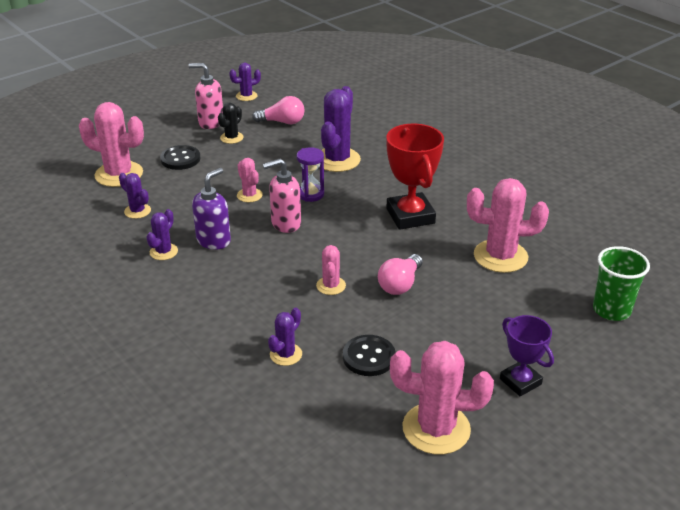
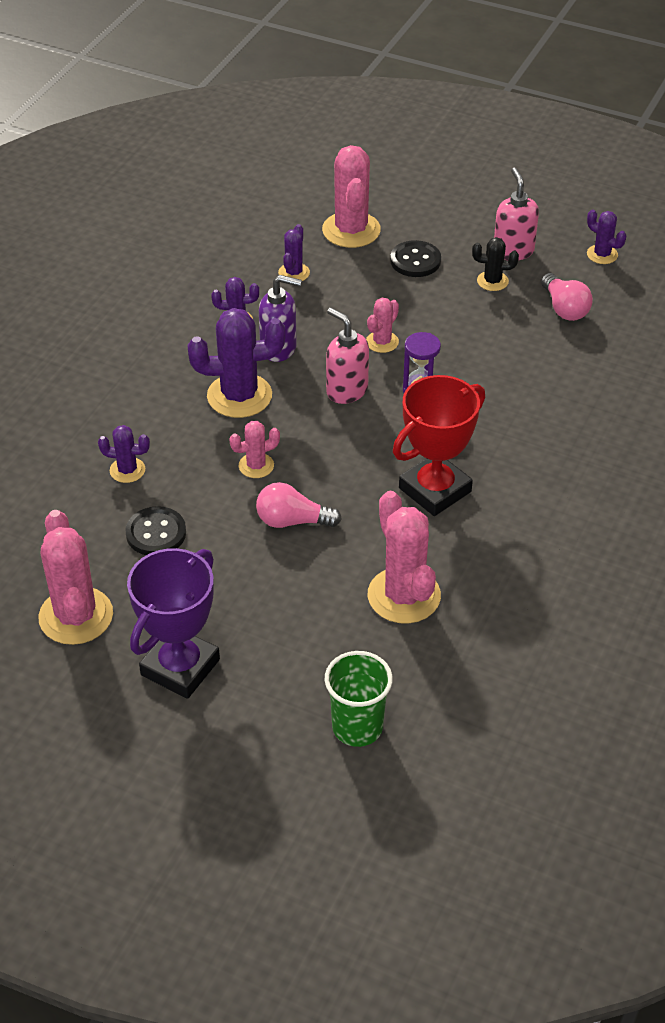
camera: 65 degrees right, 10 degrees up
purple cactus [319,86,361,172] -> purple cactus moved to [187,308,285,418]
purple trophy [500,315,554,396] -> purple trophy [127,548,220,699], size x1.62

